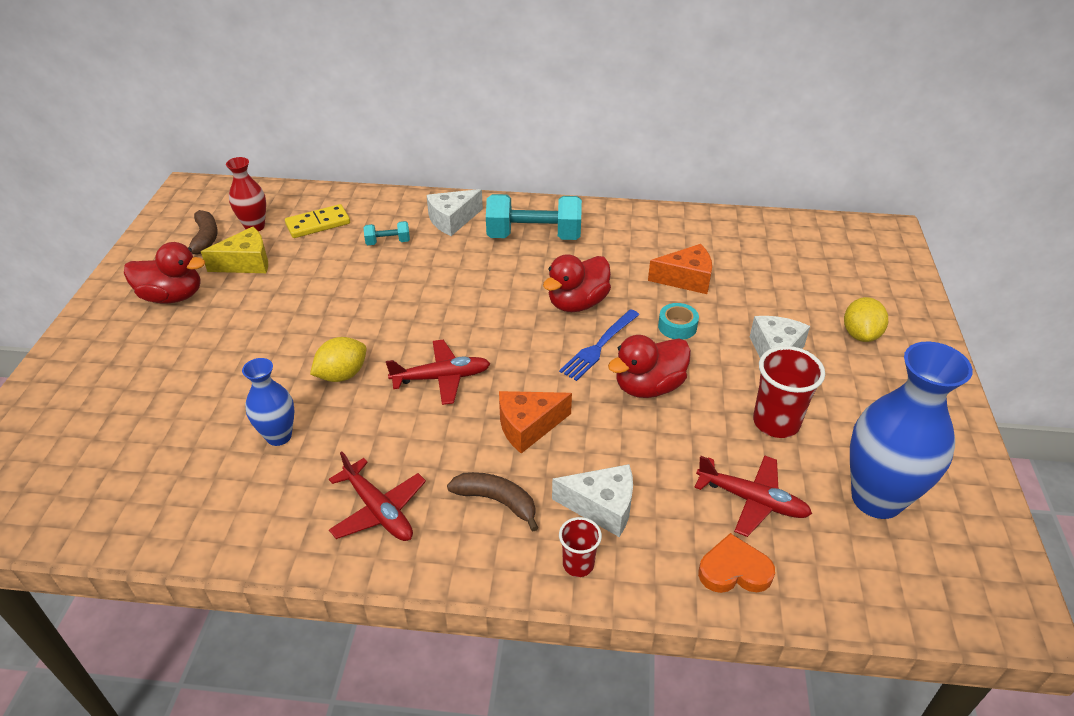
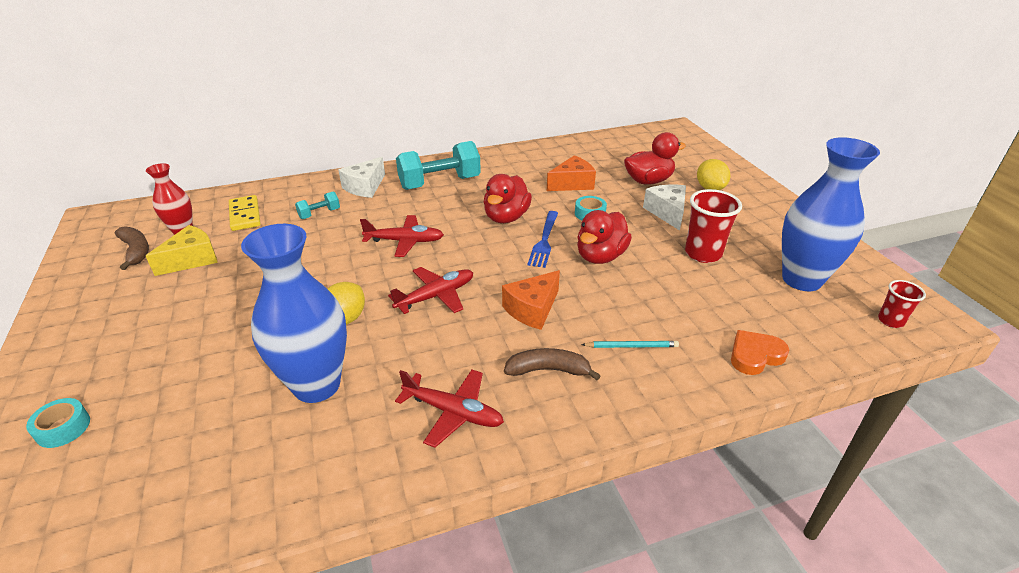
camera: 25 degrees left, 5 degrees down
red duck [124,242,205,303] -> red duck moved to [624,132,686,185]
blue vase [242,358,295,446] -> blue vase [241,224,347,403], size x1.84
yellow domino [285,204,350,238] -> yellow domino turned 60 degrees counterclockwise [229,195,261,231]
white cheese [552,464,633,537] -> turquoise pencil [581,341,679,348]
red cup [559,517,602,577] -> red cup moved to [878,280,926,328]
red plane [694,455,812,537] -> red plane moved to [360,215,444,257]
none -> turquoise tape [26,398,90,448]

